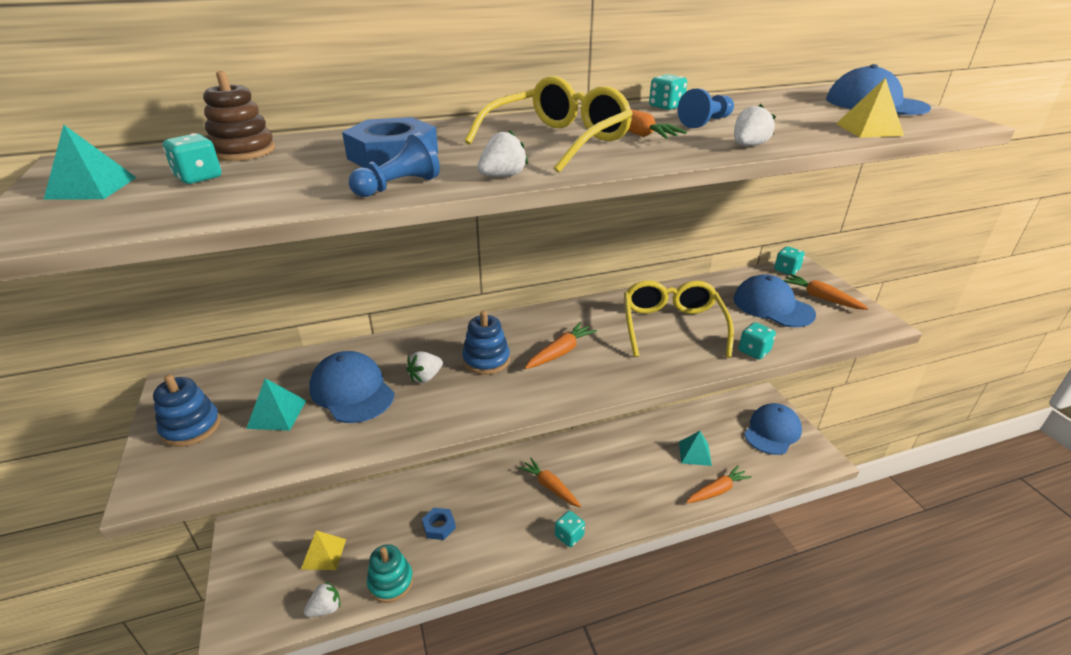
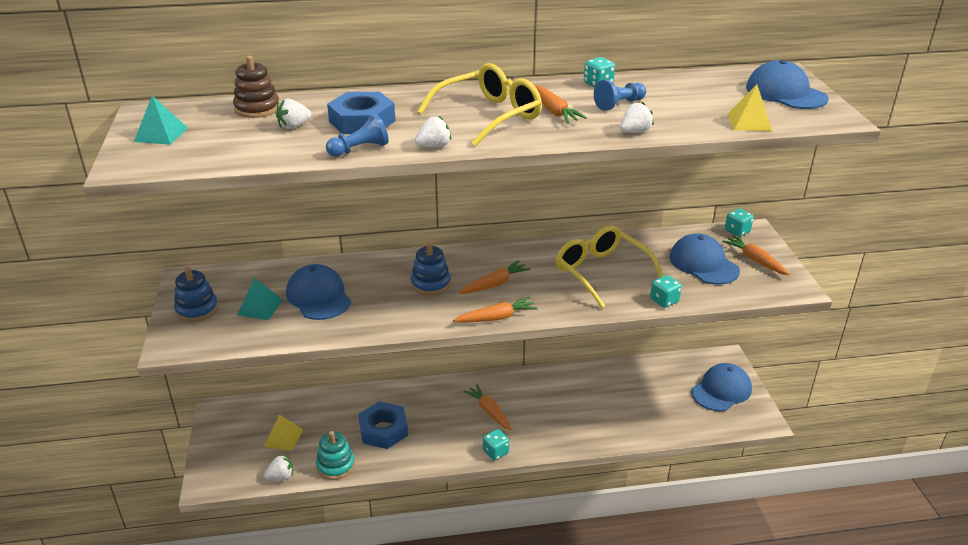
camera: 10 degrees right, 0 degrees up
turquoise dice [163,133,221,184] -> none
white strawberry [406,351,443,383] -> white strawberry moved to [276,98,312,129]
blue nut [422,508,456,540] -> blue nut [358,401,408,449], size x1.74
yellow glasses [624,280,734,358] -> yellow glasses turned 45 degrees counterclockwise [555,226,663,308]
turquoise pyramid [679,431,712,466] -> none
orange carrot [686,465,752,503] -> orange carrot moved to [453,297,538,323]

